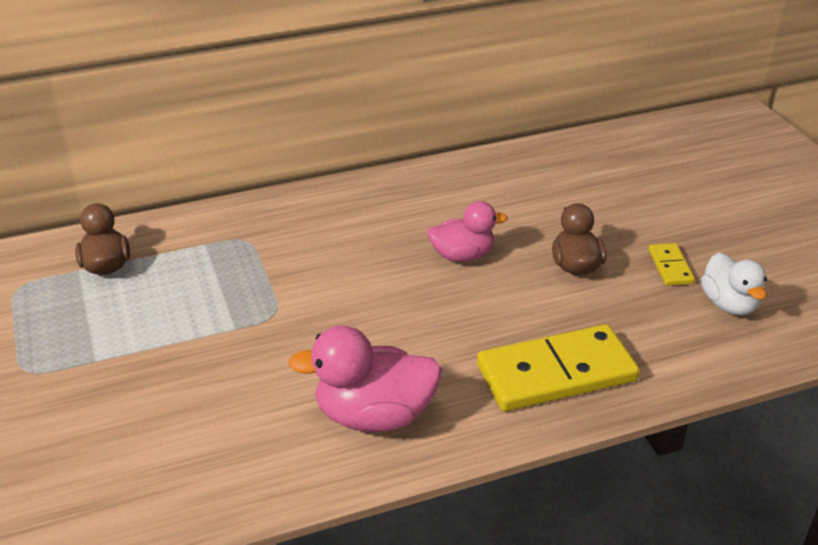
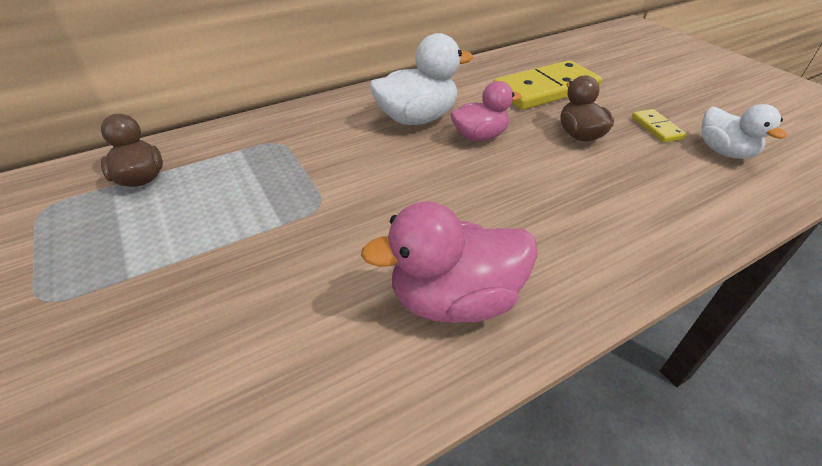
camera: 10 degrees left, 5 degrees up
yellow domino [477,324,640,411] -> yellow domino moved to [493,60,602,110]
none -> white duck [369,33,473,125]

